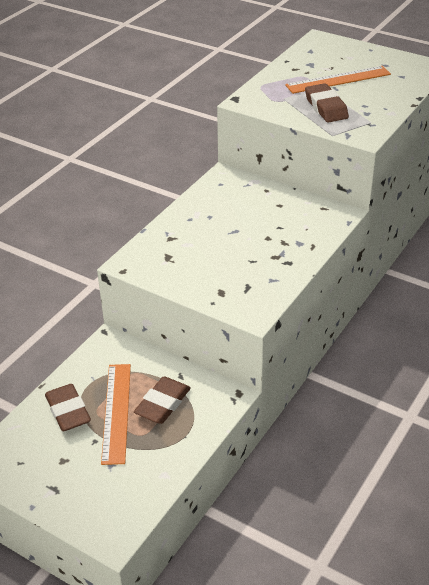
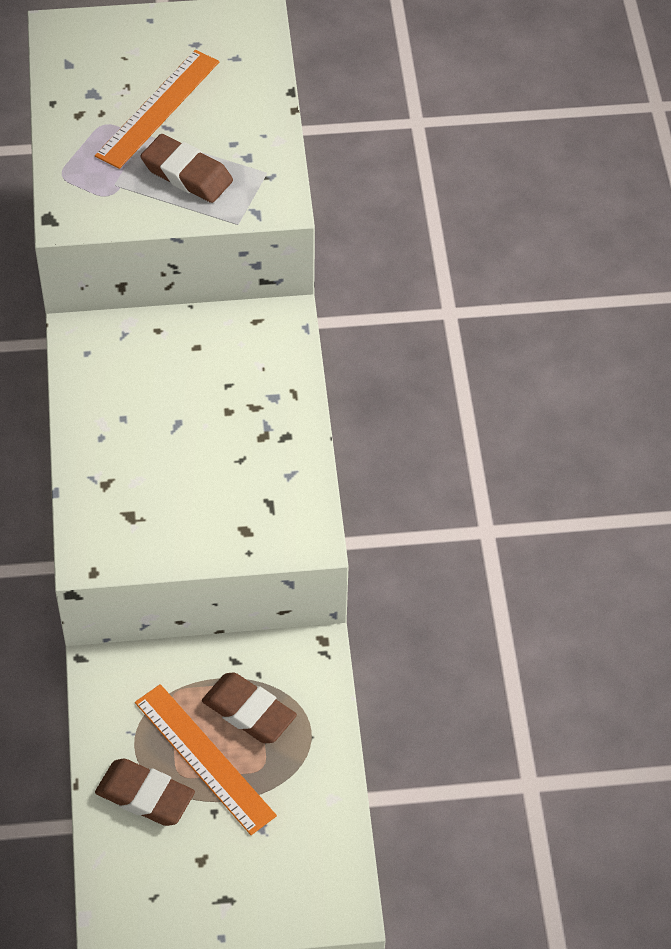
camera: 40 degrees left, 15 degrees up
brown eraser [134,377,191,424] -> brown eraser turned 45 degrees counterclockwise [202,672,297,743]

